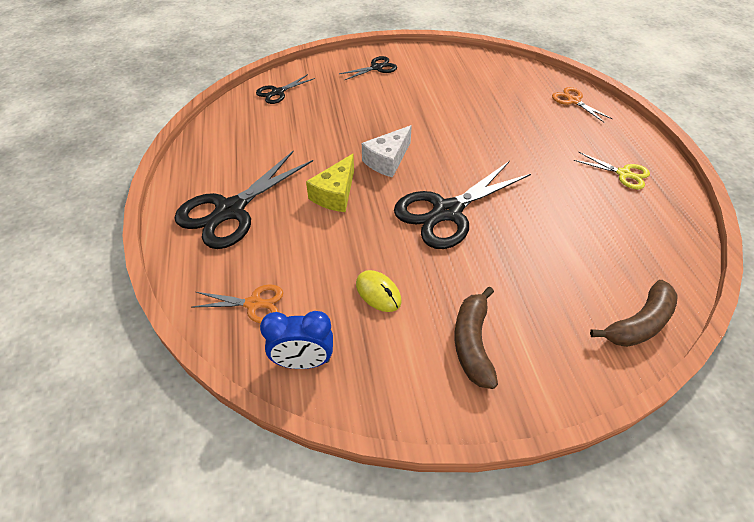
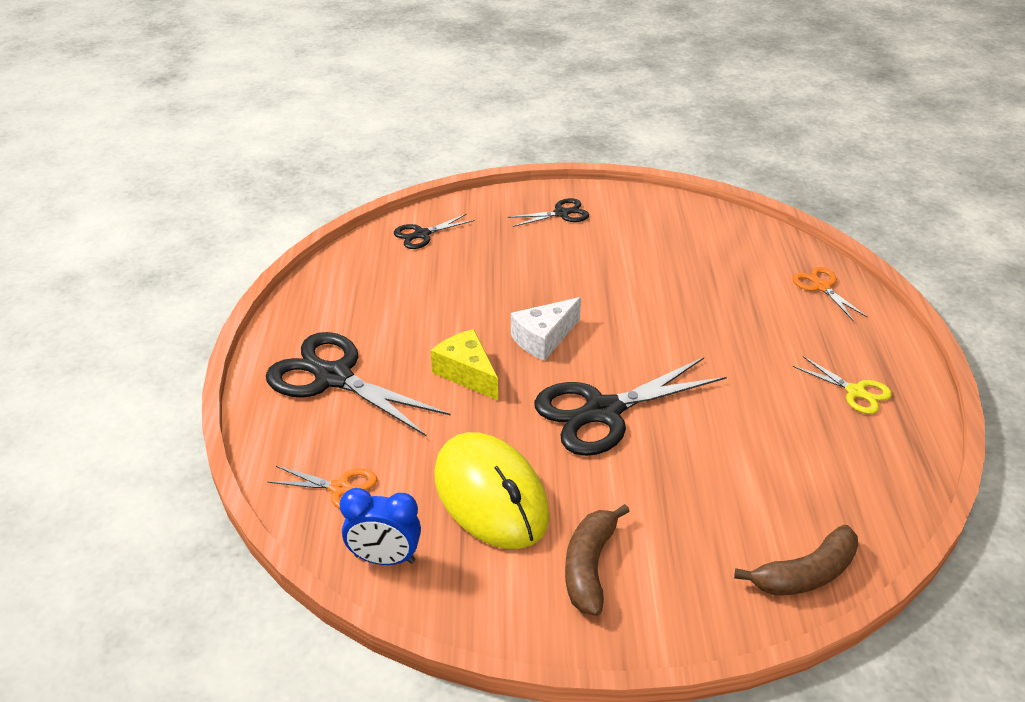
camera: 10 degrees right, 10 degrees down
black scissors [174,151,313,249] -> black scissors turned 75 degrees clockwise [266,332,450,437]
yellow cheese [306,154,354,212] -> yellow cheese turned 105 degrees clockwise [431,329,498,400]
yellow mouse [356,270,402,312] -> yellow mouse [434,432,550,549], size x2.24

